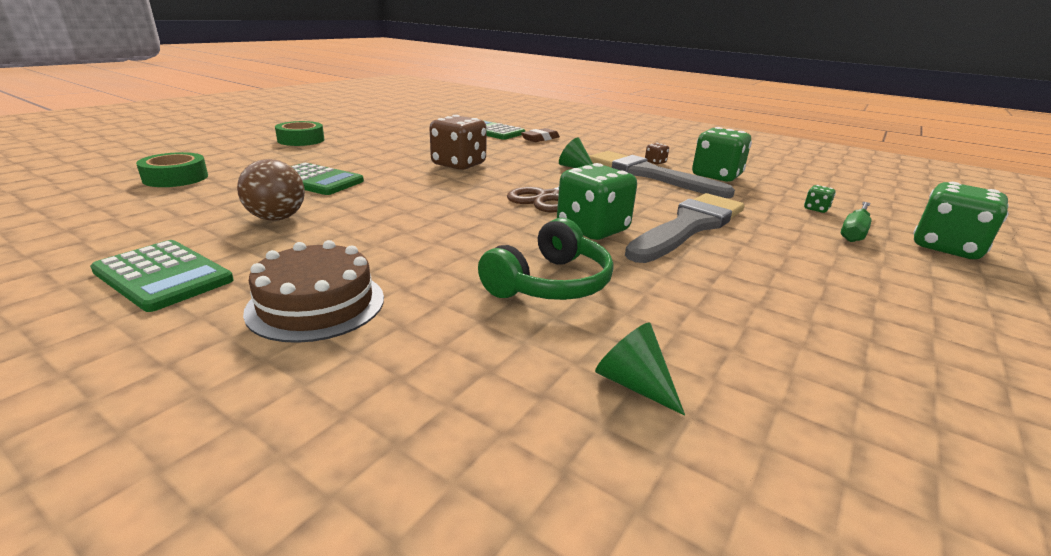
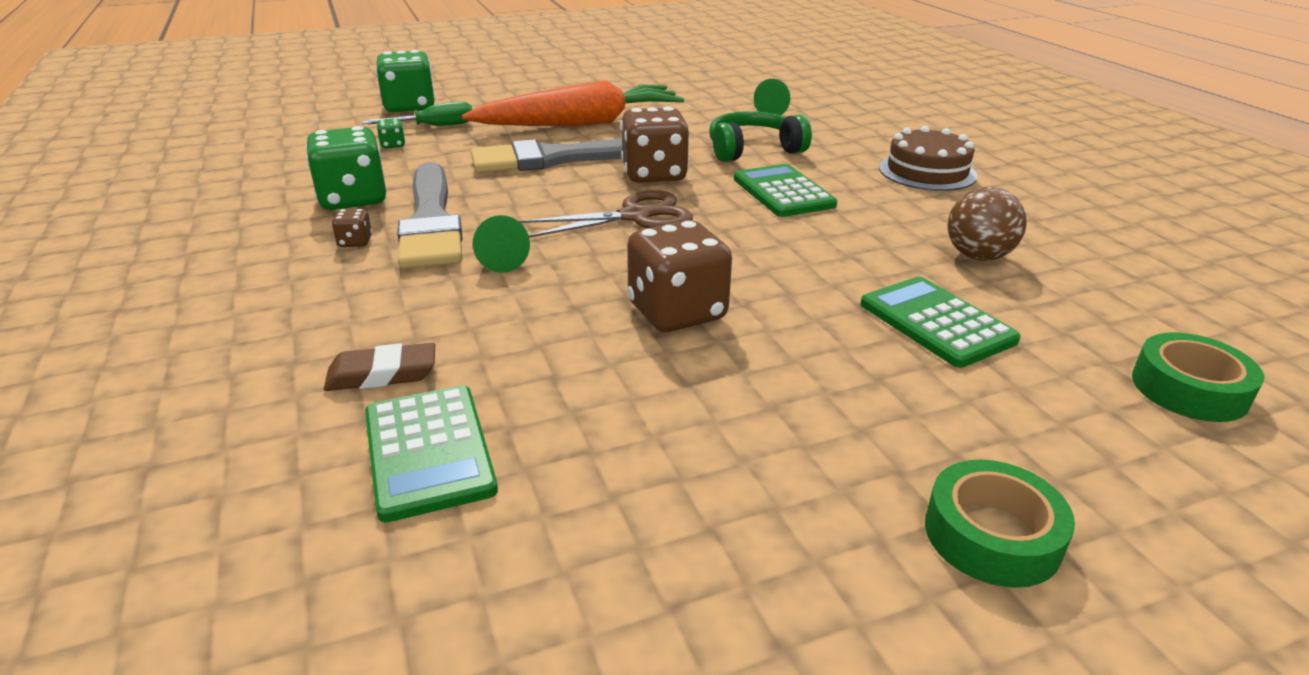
camera: 145 degrees left, 5 degrees up
green calculator [90,240,234,312] -> green calculator moved to [734,164,837,217]
green dice [557,163,637,240] -> brown dice [621,107,689,183]
none -> orange carrot [462,80,684,126]

